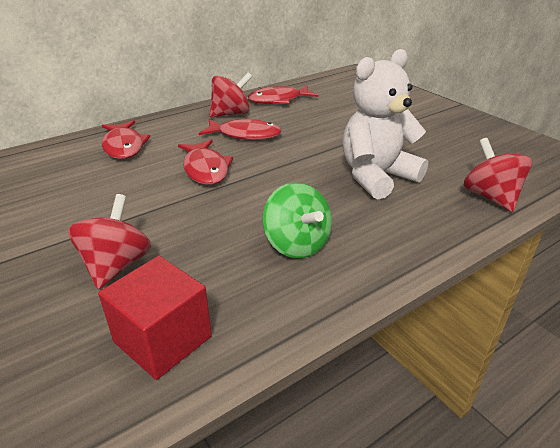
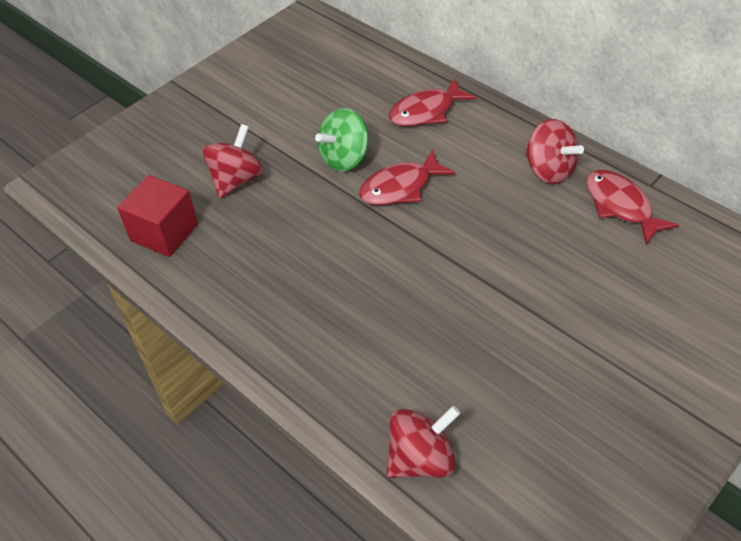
camera: 80 degrees right, 15 degrees up
red spinning top [68,194,151,290] -> red spinning top turned 60 degrees counterclockwise [202,124,263,199]
red fish [199,118,281,140] -> none
green spinning top [263,182,332,258] -> green spinning top moved to [315,108,368,172]
white teddy bear [342,49,428,199] -> none

